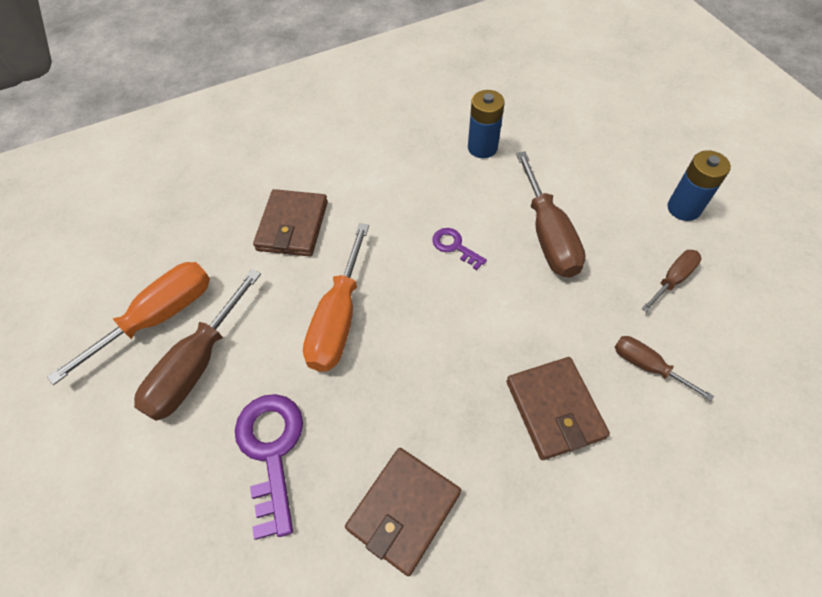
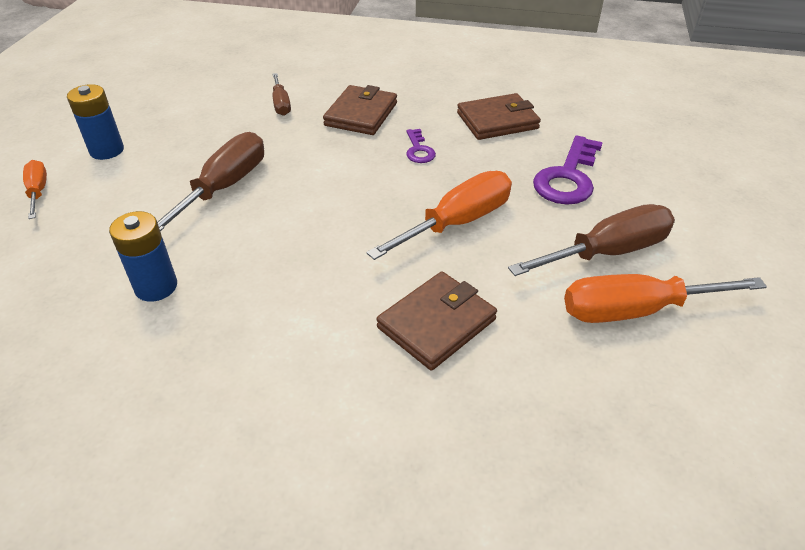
camera: 145 degrees left, 15 degrees down
purple key [432,228,487,270] -> purple key moved to [406,129,436,163]
brown screwdriver [641,250,702,312] -> none
none -> orange screwdriver [23,160,47,219]

